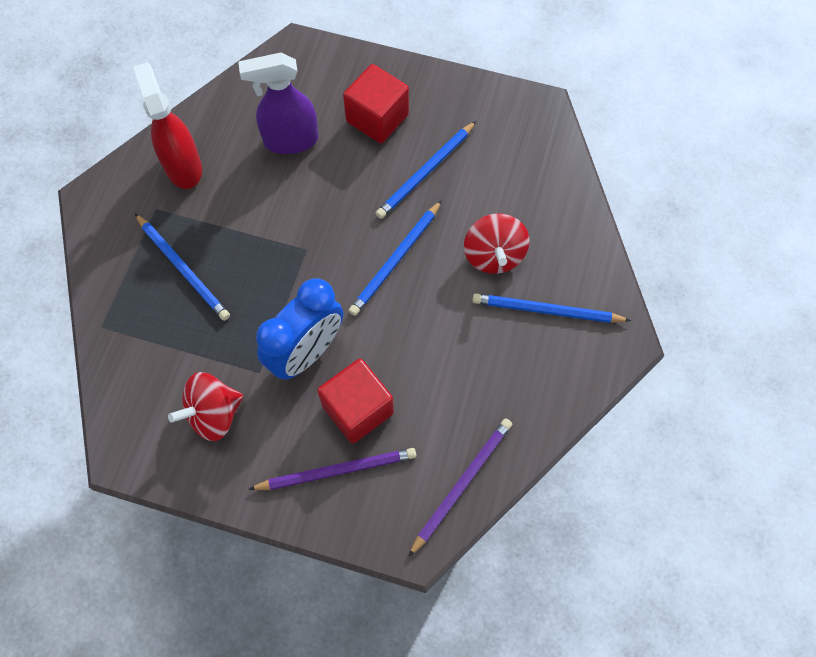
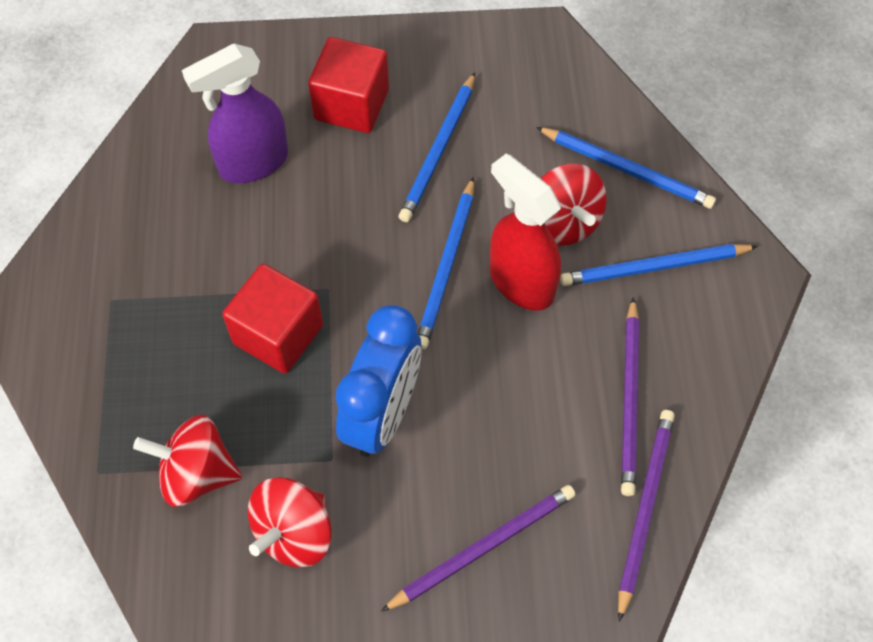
camera: 20 degrees left, 5 degrees down
red spray bottle [133,62,202,189] -> red spray bottle moved to [490,153,561,310]
blue pencil [135,214,230,321] -> blue pencil moved to [536,127,716,209]
red cube [317,359,394,444] -> red cube moved to [222,264,323,374]
none -> red spinning top [133,415,242,507]
none -> purple pencil [621,297,639,496]

